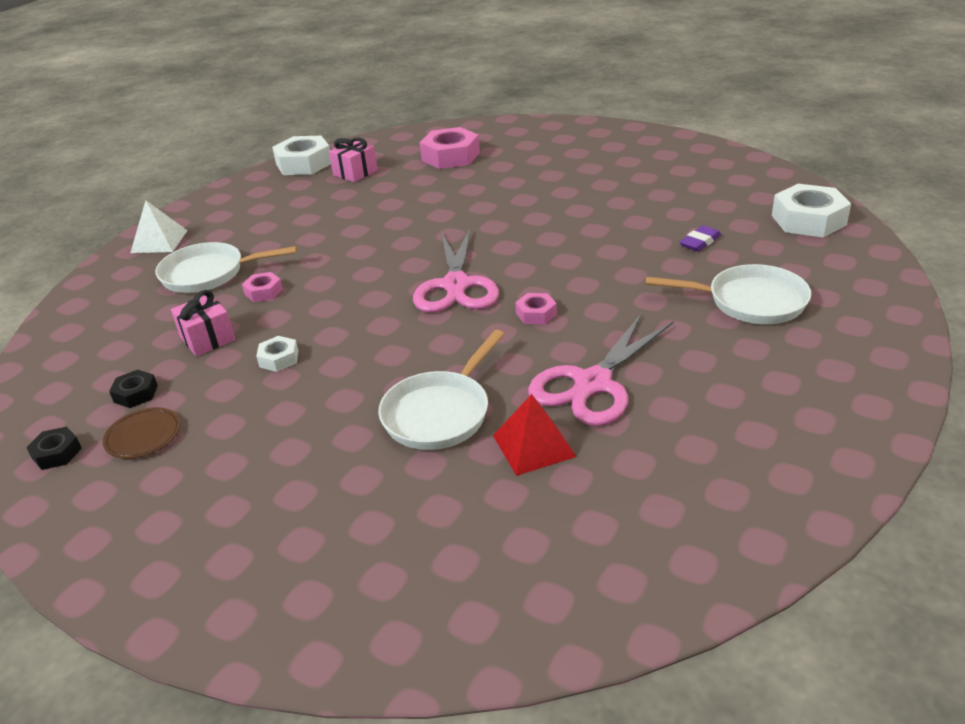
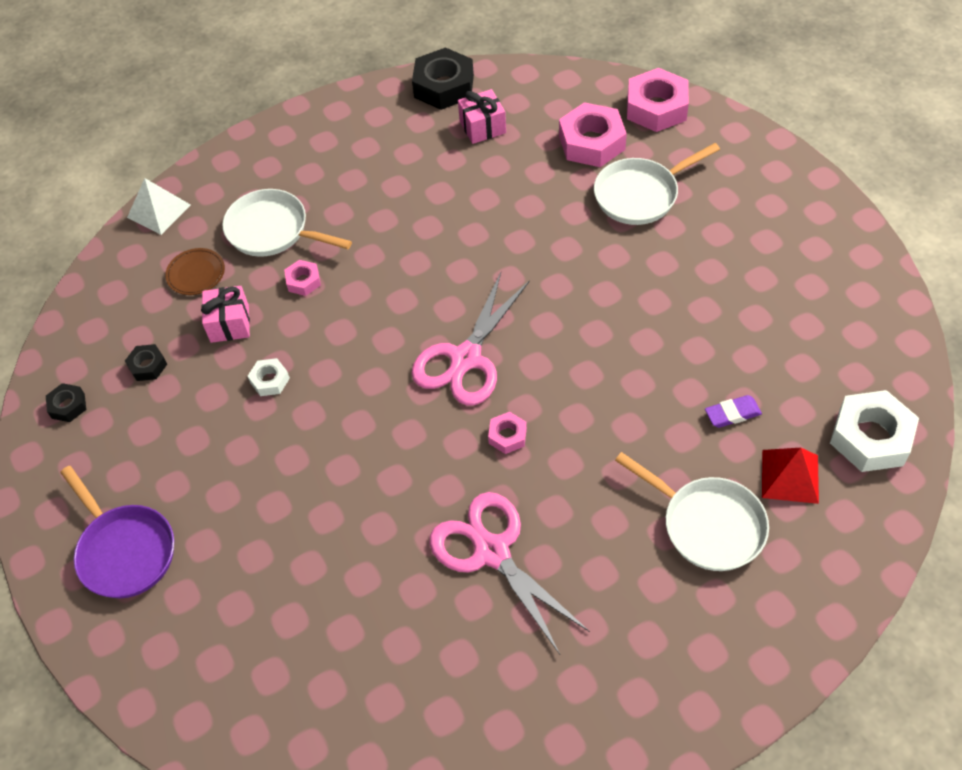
camera: 30 degrees right, 20 degrees up
brown plate [103,407,181,459] -> brown plate moved to [165,248,225,295]
white pyramid [130,200,188,253] -> white pyramid moved to [127,178,190,235]
white nut [272,136,331,175] -> black nut [412,47,474,110]
white pan [378,330,504,450] -> white pan moved to [594,143,720,225]
red pyramid [493,394,577,476] -> red pyramid moved to [762,448,819,504]
pink scissors [528,313,674,426] -> pink scissors turned 75 degrees clockwise [430,492,590,654]
none -> purple pan [60,466,174,598]
none -> pink nut [627,68,689,132]

